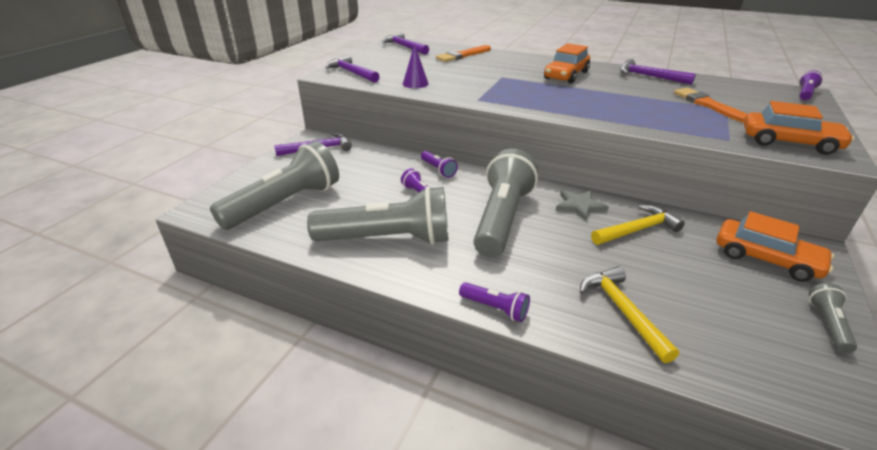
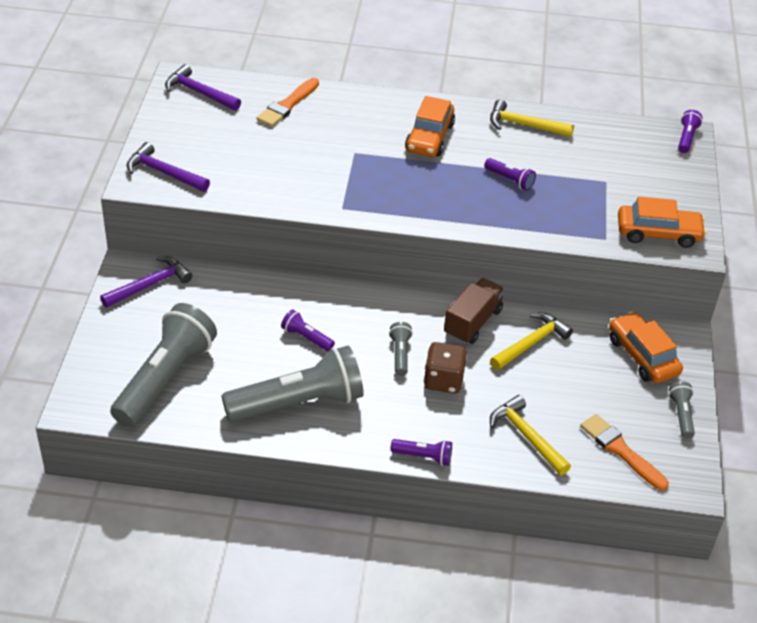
camera: 20 degrees left, 10 degrees up
purple cone [403,44,429,88] -> none
purple flashlight [421,151,458,178] -> purple flashlight moved to [484,158,536,191]
grey flashlight [473,149,538,257] -> grey flashlight [389,322,413,376], size x0.43
grey star [556,190,609,222] -> brown truck [444,278,505,344]
purple hammer [620,59,696,85] -> yellow hammer [490,99,574,137]
orange brush [674,88,747,123] -> orange brush moved to [580,414,669,491]
orange car [717,211,834,282] -> orange car turned 135 degrees counterclockwise [609,312,683,383]
none -> brown dice [424,342,467,394]

